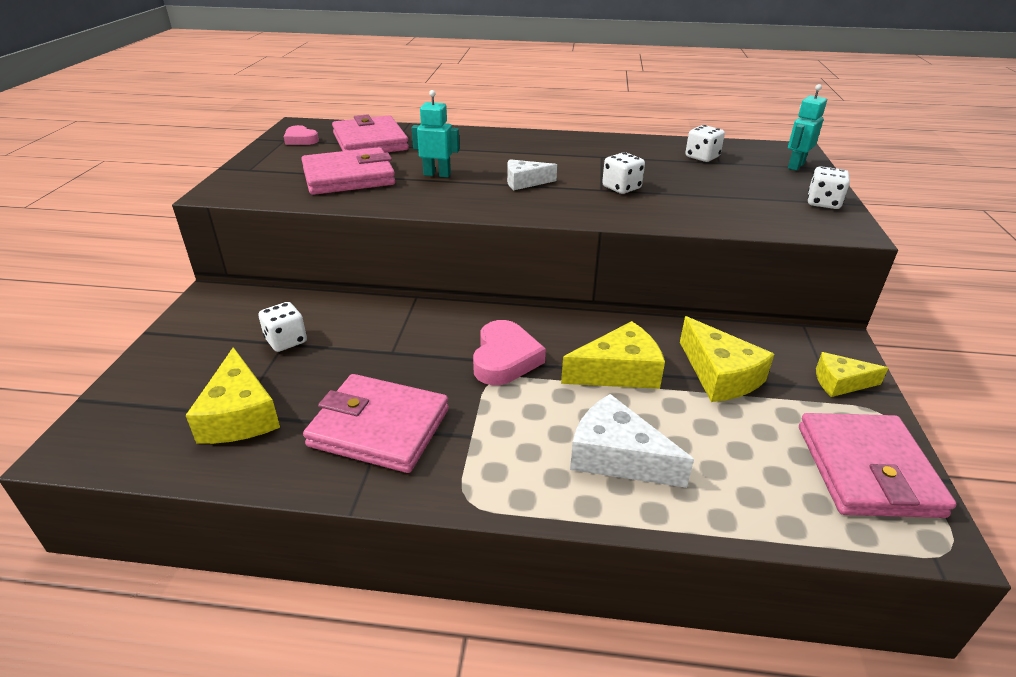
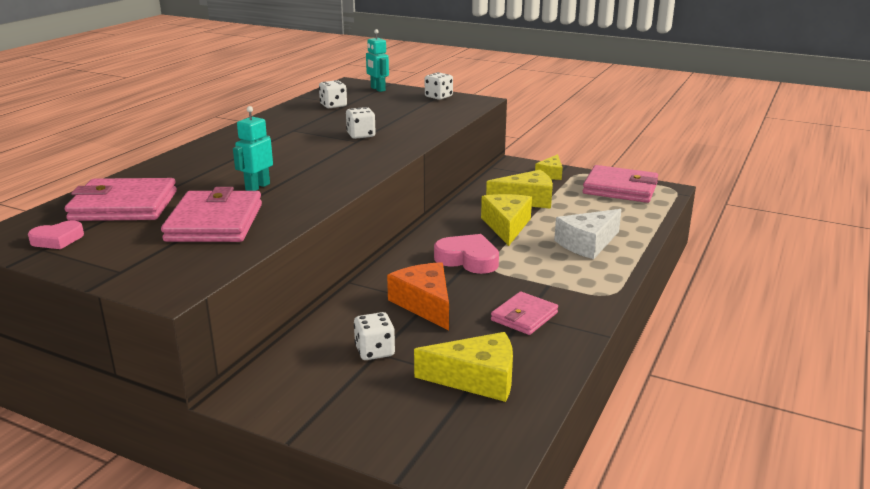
camera: 70 degrees left, 10 degrees down
pink wallet [303,374,449,473] -> pink wallet [491,292,558,335], size x0.61
white cheese [507,159,557,190] -> none
none -> orange cheese [387,262,449,330]

